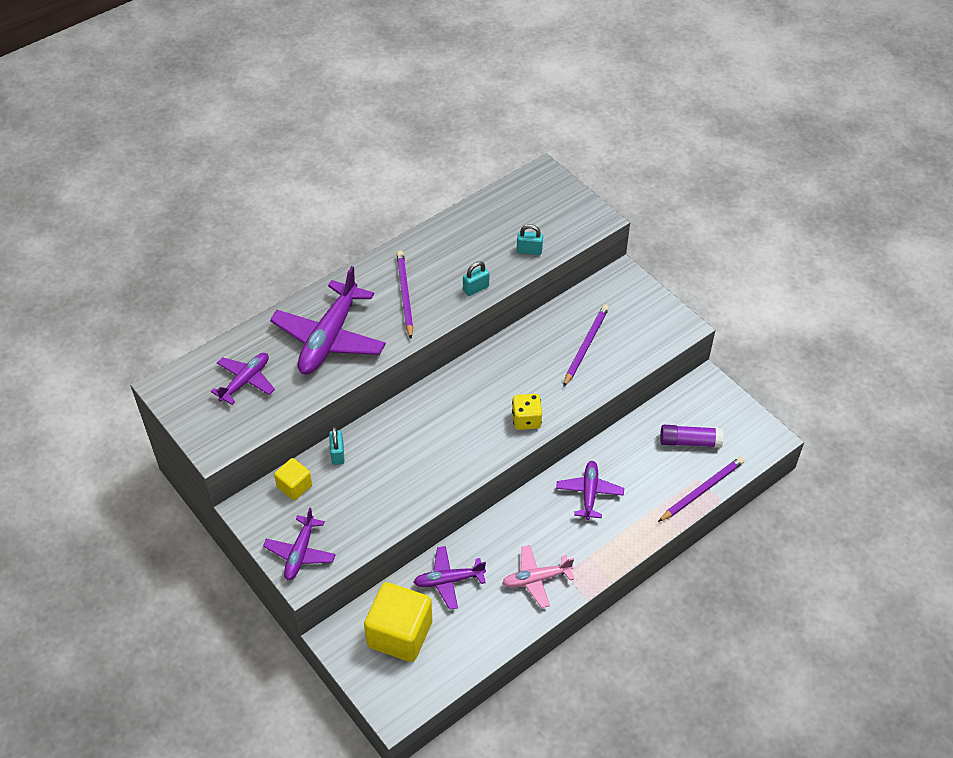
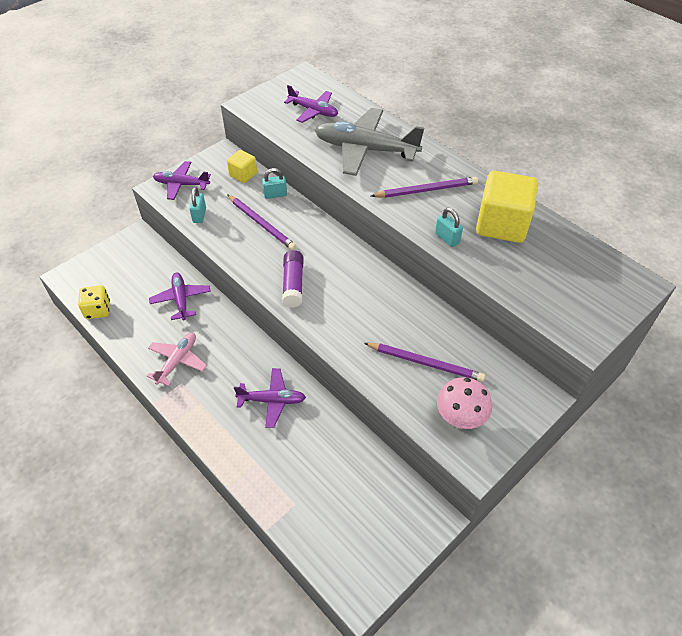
camera: 85 degrees right, 0 degrees up
purple plane [270,266,386,375] -> grey plane [315,108,424,176]
yellow cube [364,582,432,662] -> yellow cube moved to [476,171,538,243]
pink plane [503,545,574,608] -> pink plane turned 45 degrees clockwise [147,333,207,386]
yellow dice [512,394,542,430] -> yellow dice moved to [78,285,110,319]
turquoise padlock [517,224,543,255] -> turquoise padlock moved to [189,187,206,223]
purple pencil [658,457,745,522] -> purple pencil moved to [227,194,296,250]
purple glue stick [660,425,724,448] -> purple glue stick moved to [282,250,303,308]
none -> pink mushroom [437,377,492,429]

